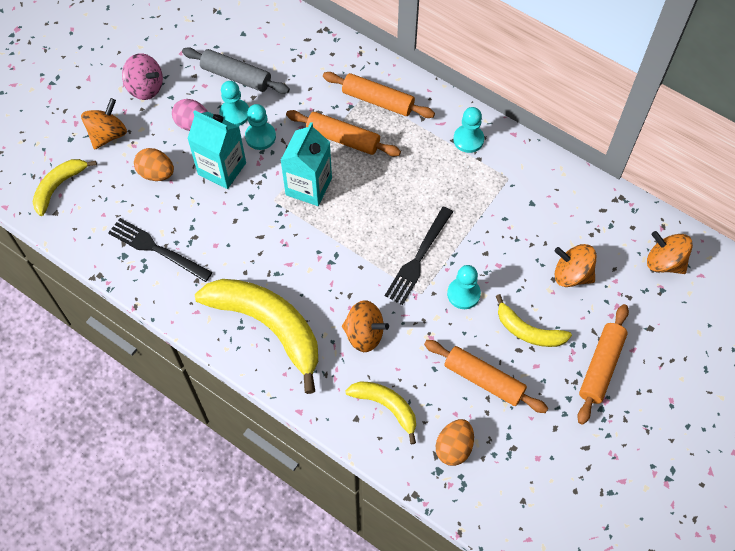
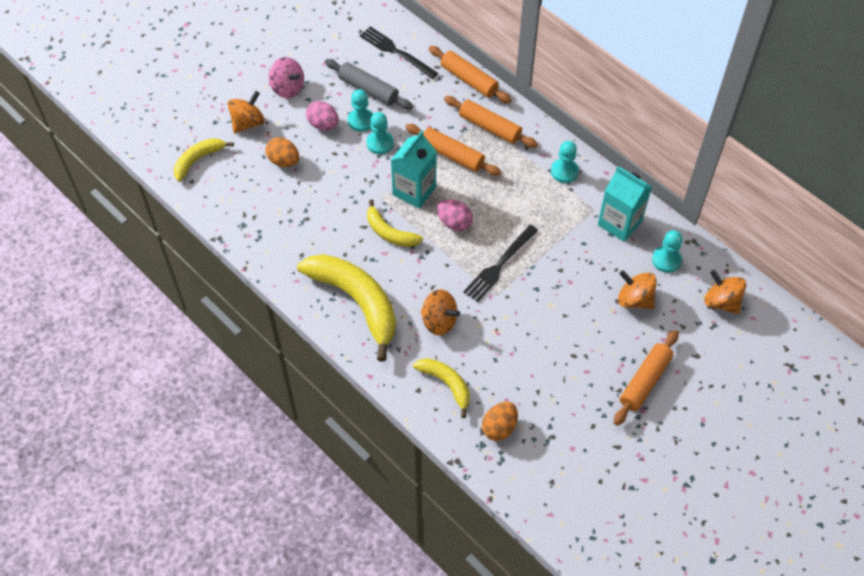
camera: 10 degrees right, 5 degrees down
black fork [108,218,213,282] -> black fork moved to [360,26,438,79]
turquoise carton [187,110,246,189] -> turquoise carton moved to [598,166,652,242]
orange rolling pin [424,340,548,413] -> orange rolling pin moved to [429,46,511,103]
turquoise pawn [447,265,481,309] -> turquoise pawn moved to [652,230,682,273]
yellow banana [496,294,572,347] -> yellow banana moved to [367,199,423,247]
none -> pink egg [437,199,473,231]

